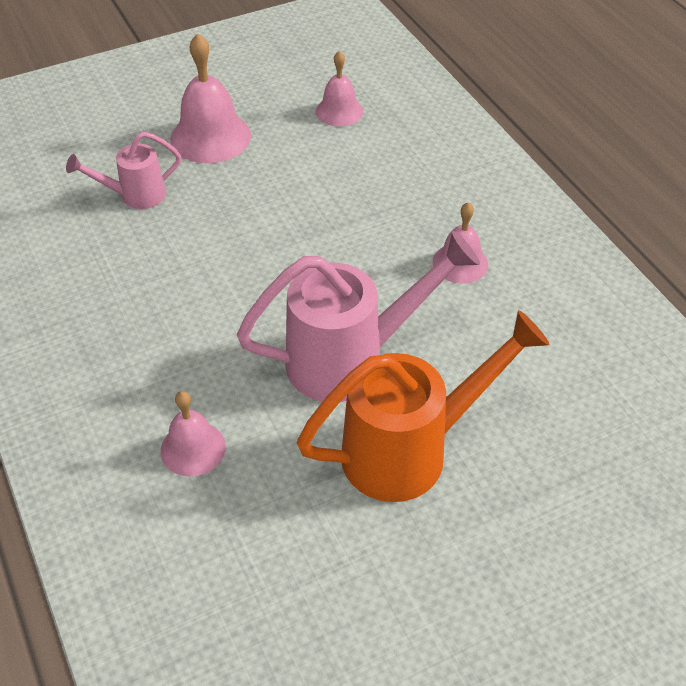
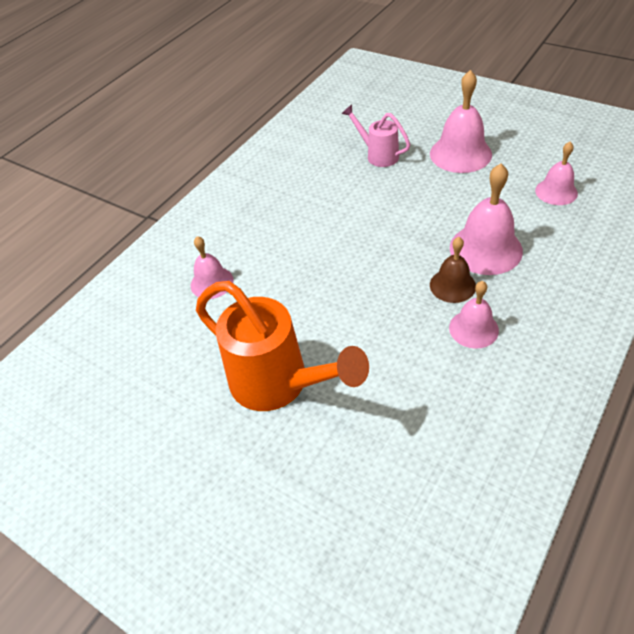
camera: 65 degrees right, 0 degrees up
pink watering can [237,231,480,402] -> none
none -> brown bell [430,237,476,303]
none -> pink bell [450,163,523,275]

